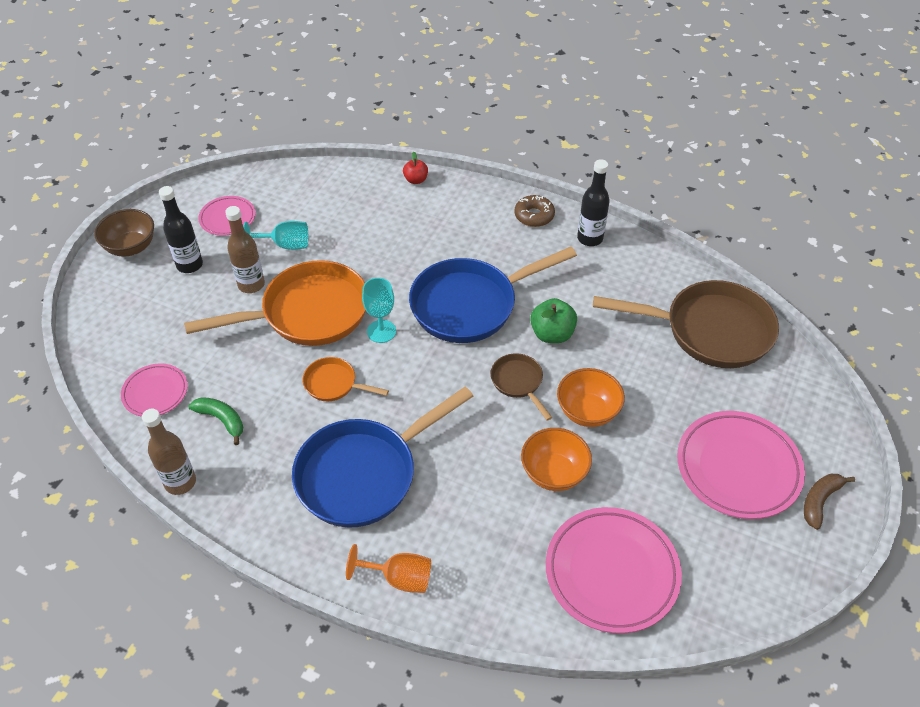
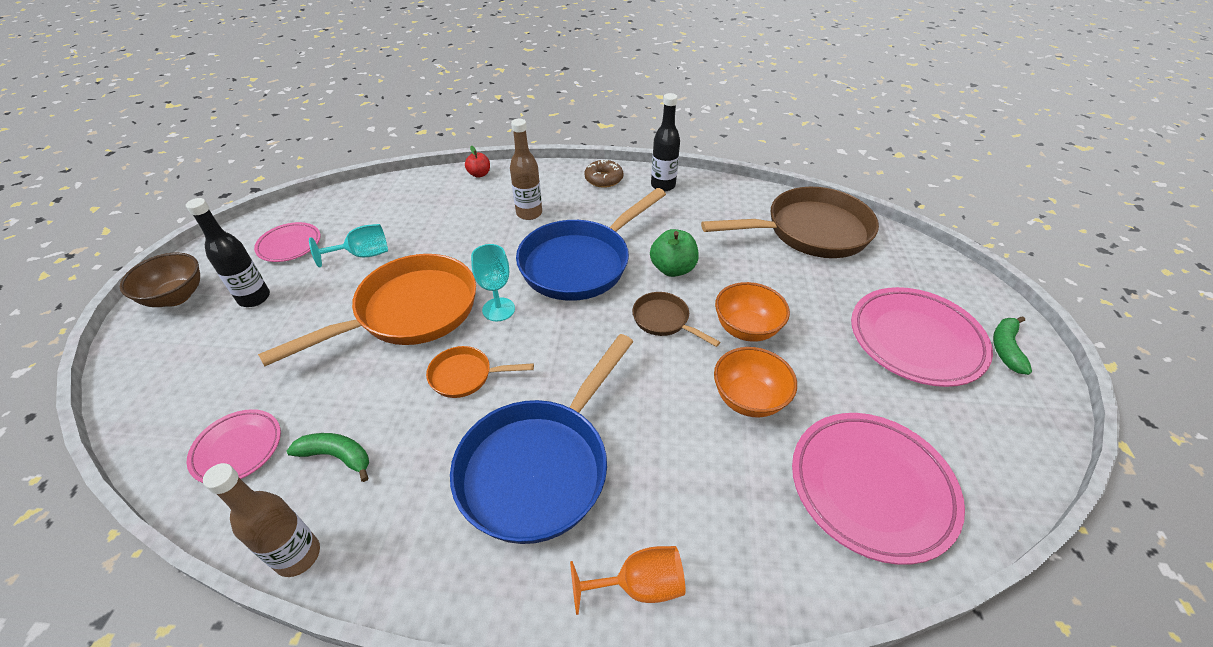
camera: 20 degrees left, 5 degrees down
brown bottle [225,206,265,293] -> brown bottle moved to [510,119,542,220]
brown banana [804,474,855,530] -> green banana [993,316,1032,375]

